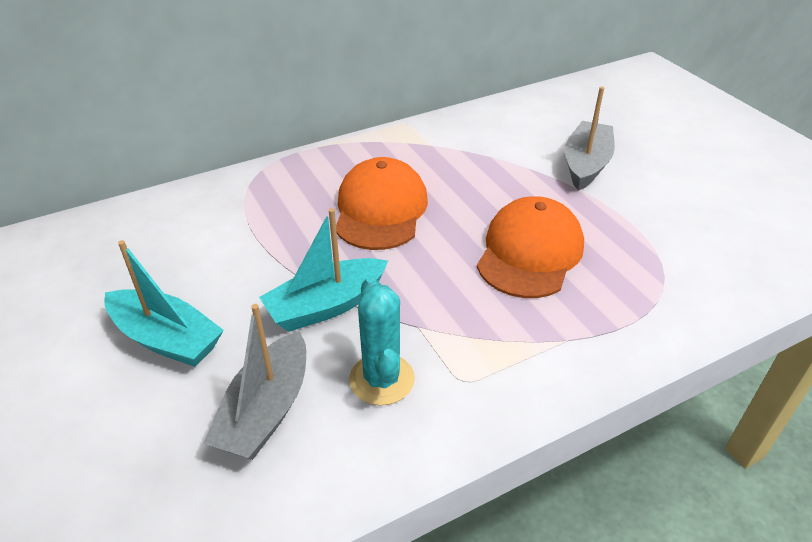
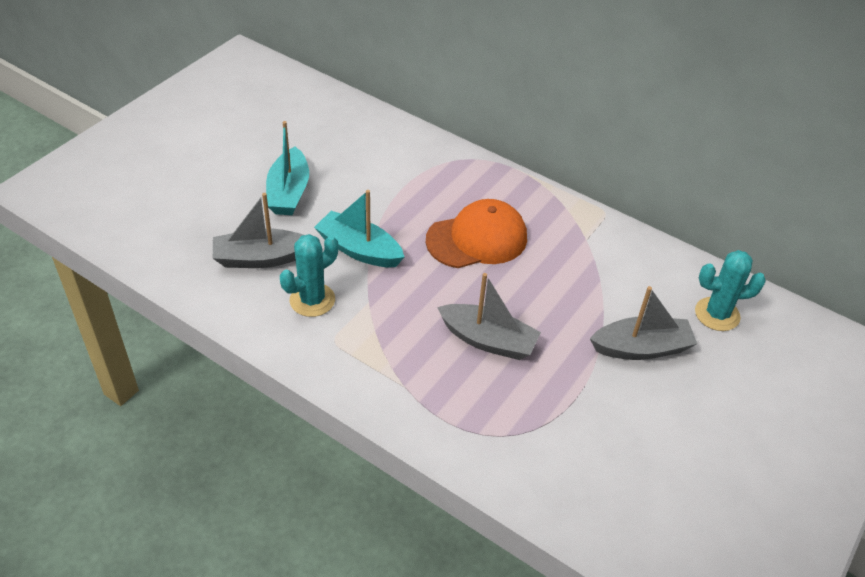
camera: 60 degrees right, 5 degrees up
orange cap [477,196,584,298] -> grey boat [437,273,541,360]
none -> turquoise cactus [695,250,766,331]

